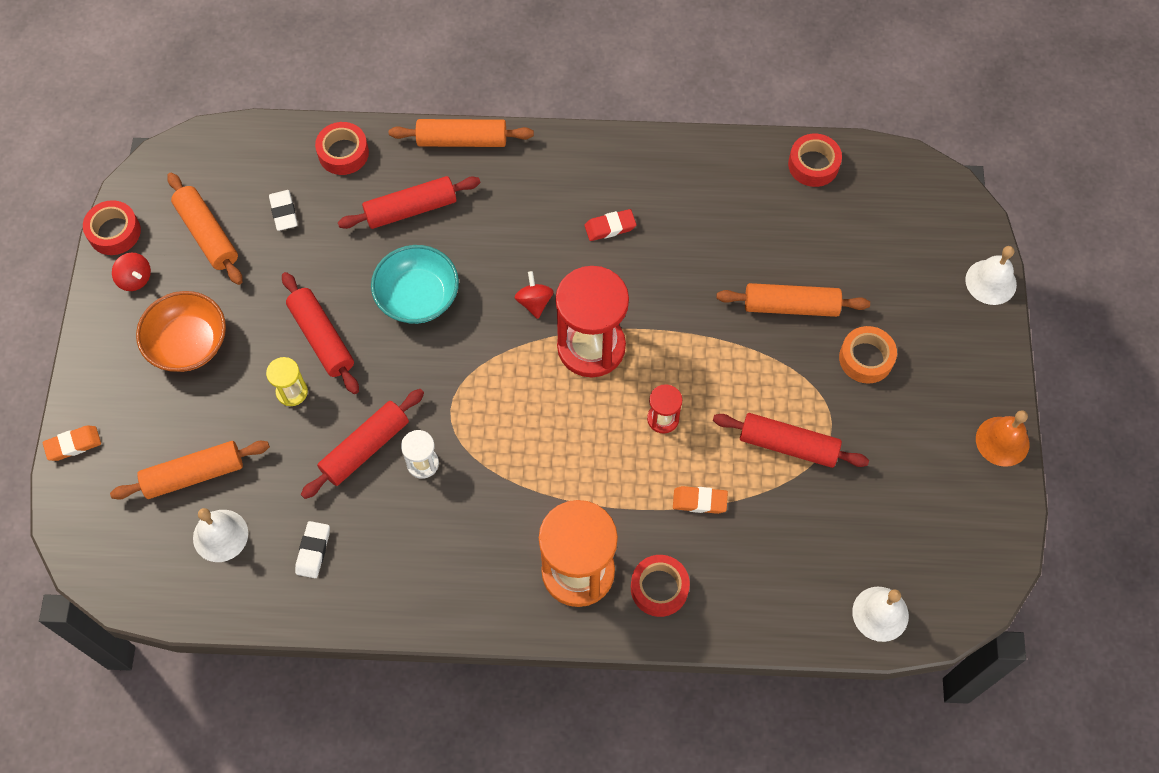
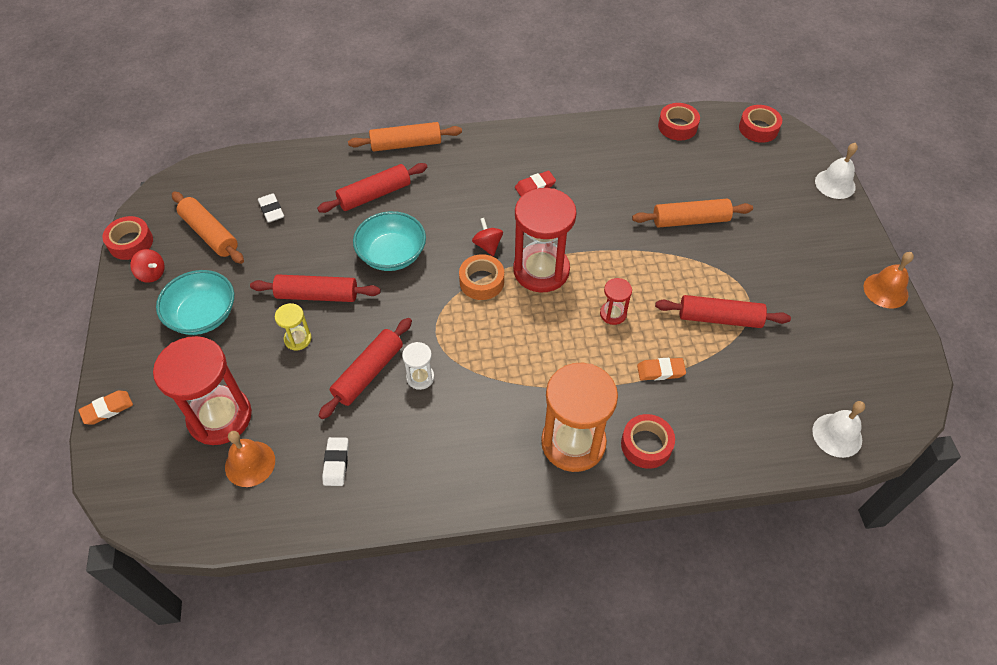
camera: 10 degrees left, 10 degrees down
orange rolling pin [110,441,270,500] -> red hourglass [153,336,252,445]
orange bowl [136,291,226,372] -> turquoise bowl [156,270,234,335]
white bell [193,508,248,562] -> orange bell [225,431,275,487]
red rolling pin [282,272,359,394] -> red rolling pin turned 45 degrees counterclockwise [250,274,381,302]
red tape [315,122,369,175] -> red tape moved to [739,105,782,143]
orange tape [839,326,897,384] -> orange tape moved to [459,254,504,300]

